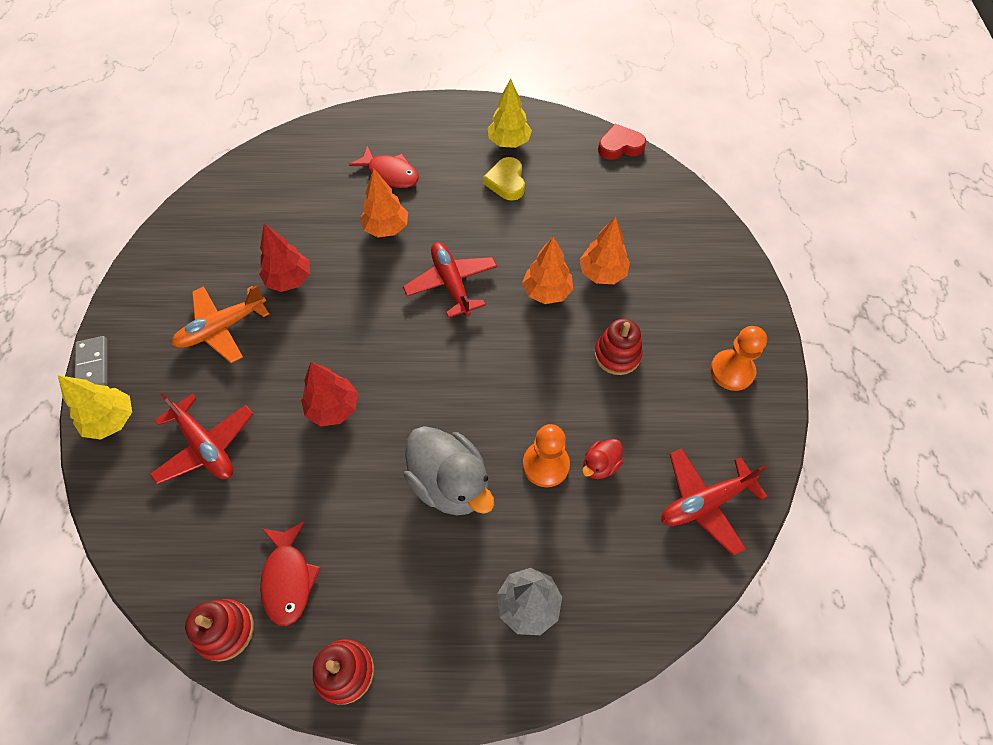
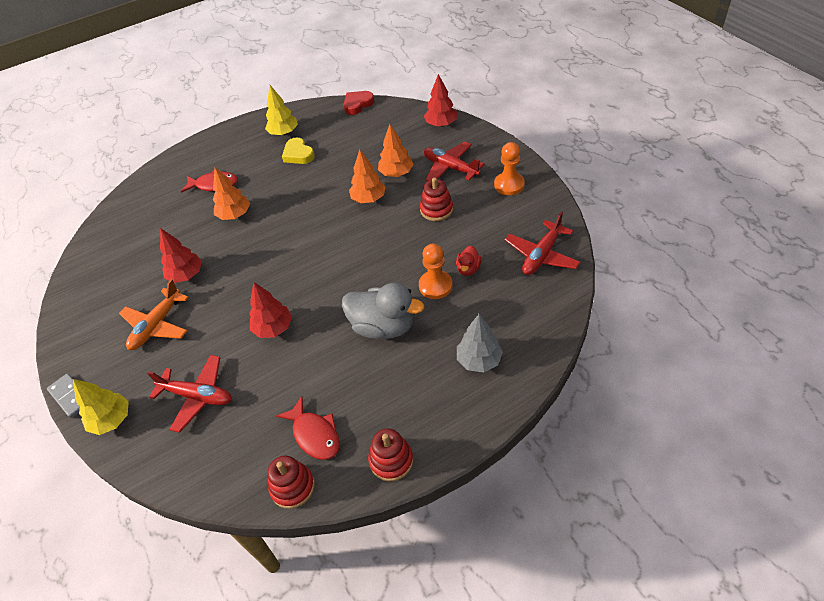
camera: 25 degrees left, 10 degrees down
red plane [403,242,497,318] -> red plane moved to [424,142,485,181]
none -> red tree [424,74,457,127]

